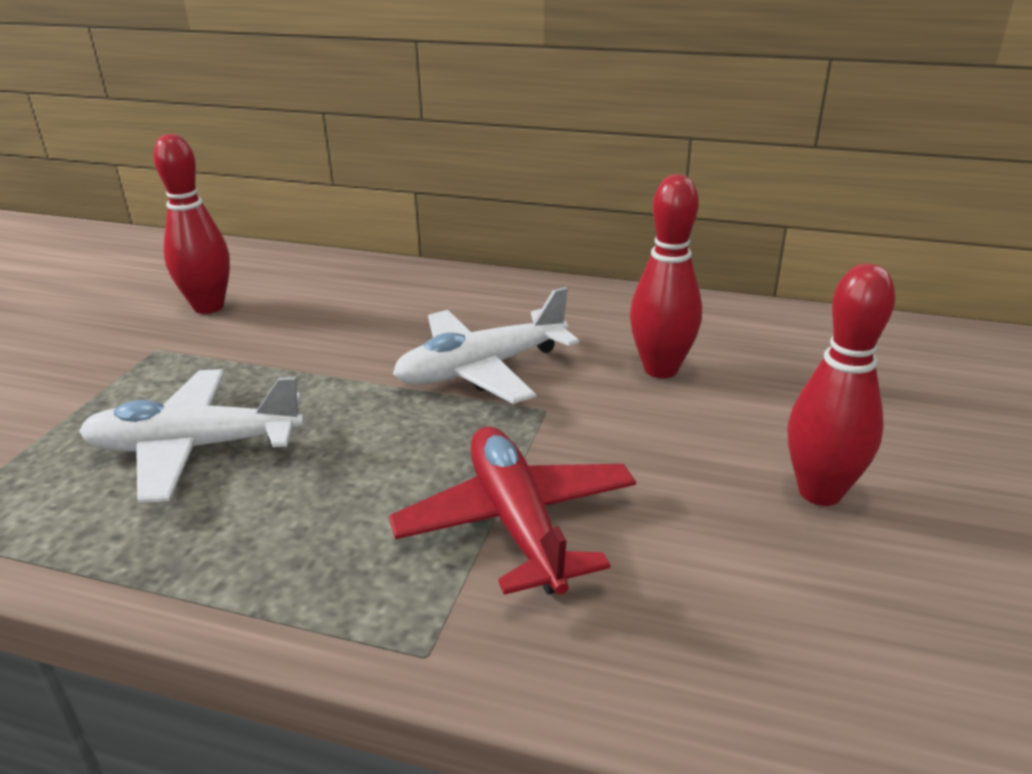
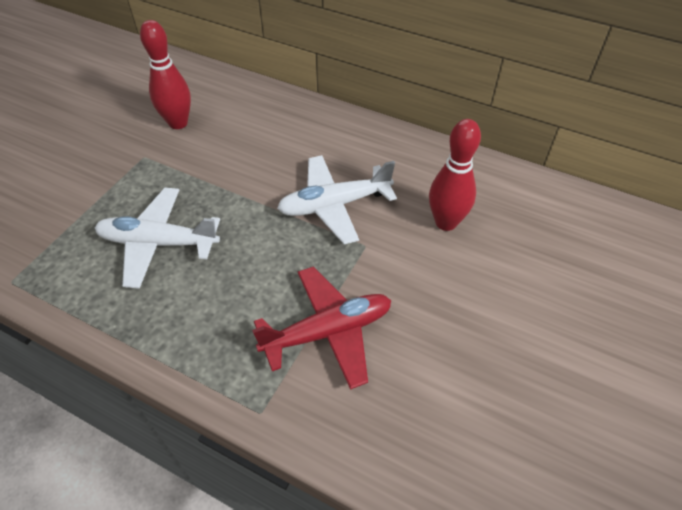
camera: 10 degrees right, 20 degrees up
red plane [389,427,636,595] -> red plane turned 75 degrees clockwise [252,267,392,390]
red bowling pin [788,264,895,506] -> none

